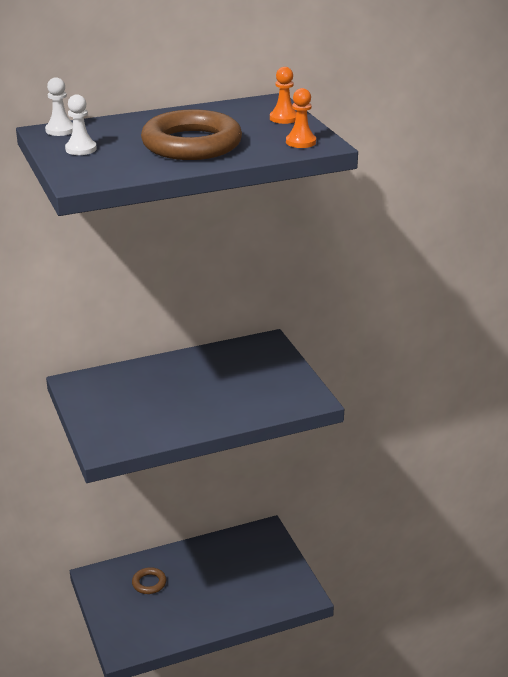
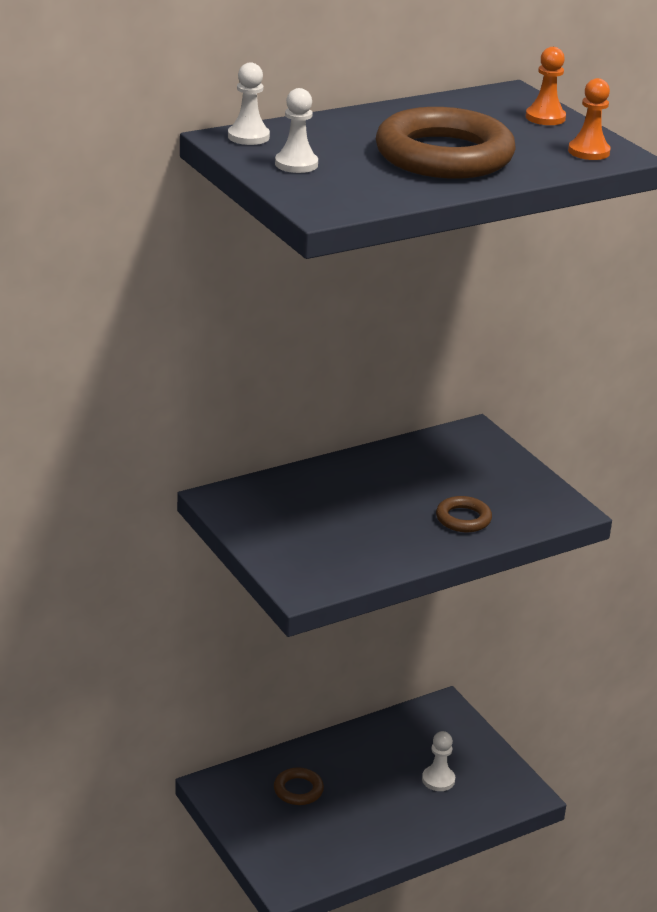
camera: 10 degrees left, 0 degrees up
none -> white pawn [422,731,455,791]
none -> brown ring [436,496,492,532]

